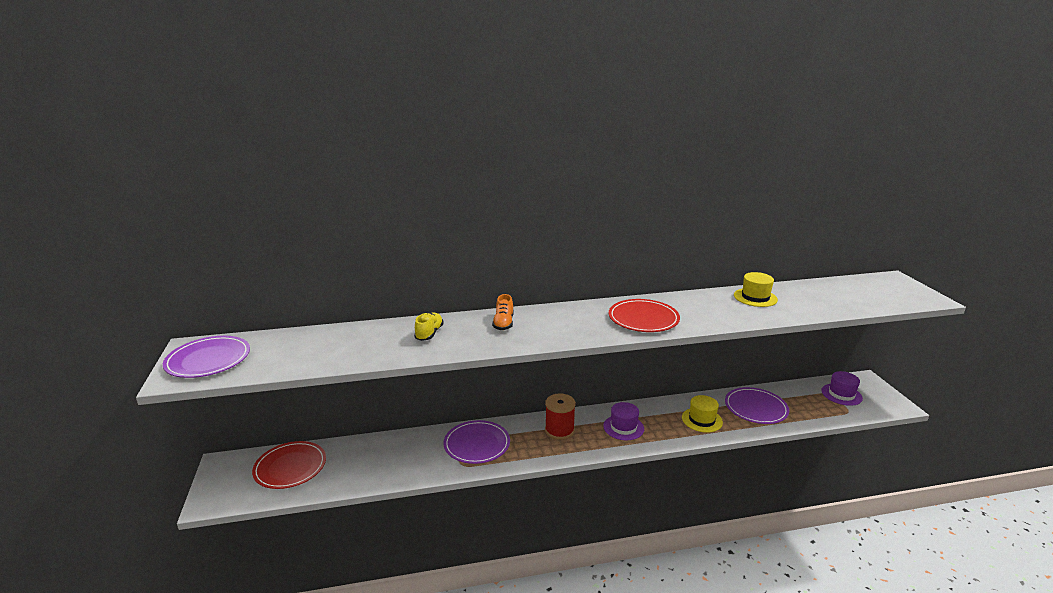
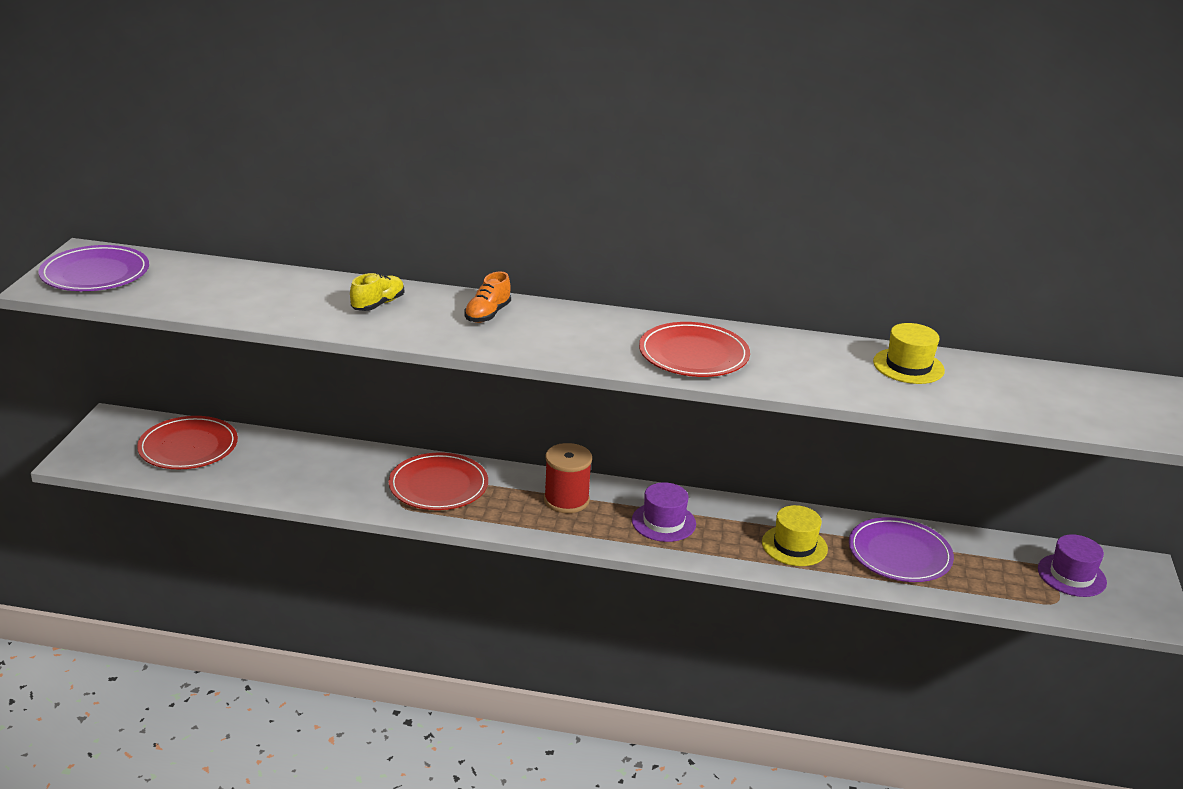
camera: 20 degrees right, 5 degrees up
purple plate [444,420,510,464] -> red plate [388,452,488,510]

